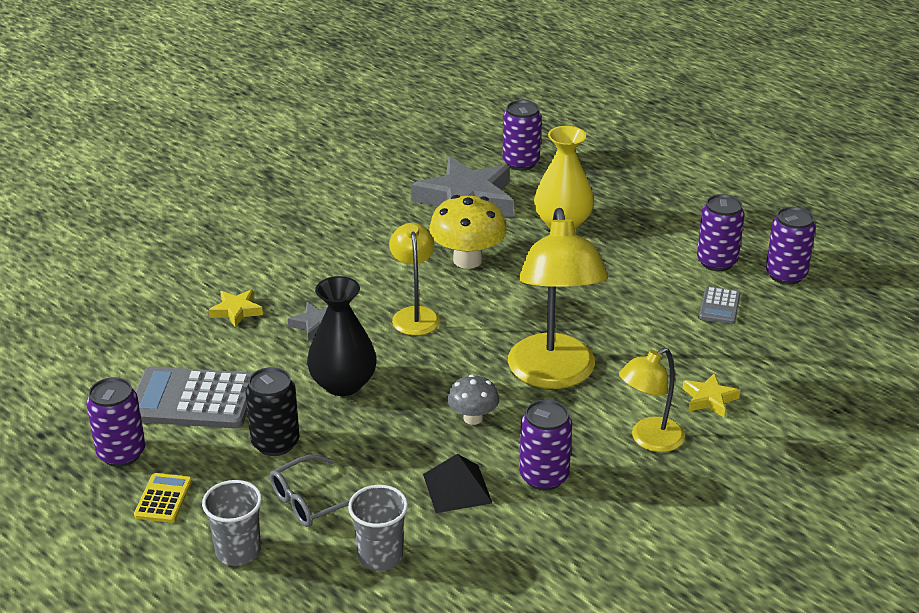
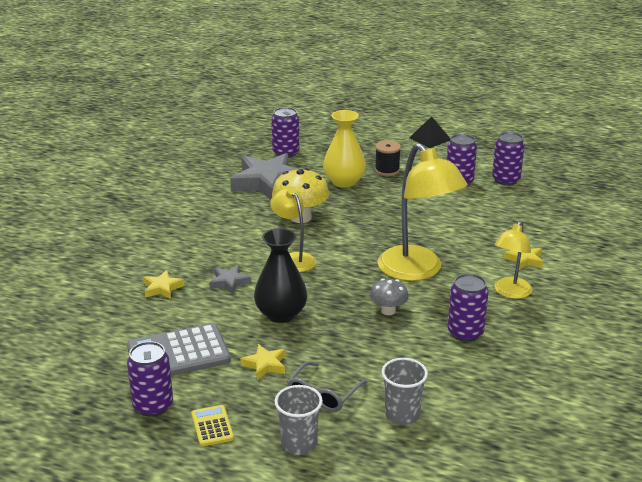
camera: 25 degrees left, 5 degrees down
black can [245,367,300,456] -> yellow star [240,344,285,380]
black pyramid [423,454,493,513] -> black pyramid moved to [409,116,451,148]
grey calculator [699,286,740,324] -> none
none -> black spool [375,140,401,176]

